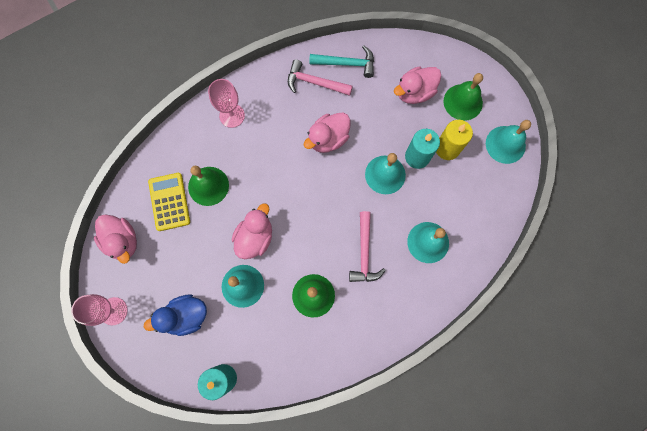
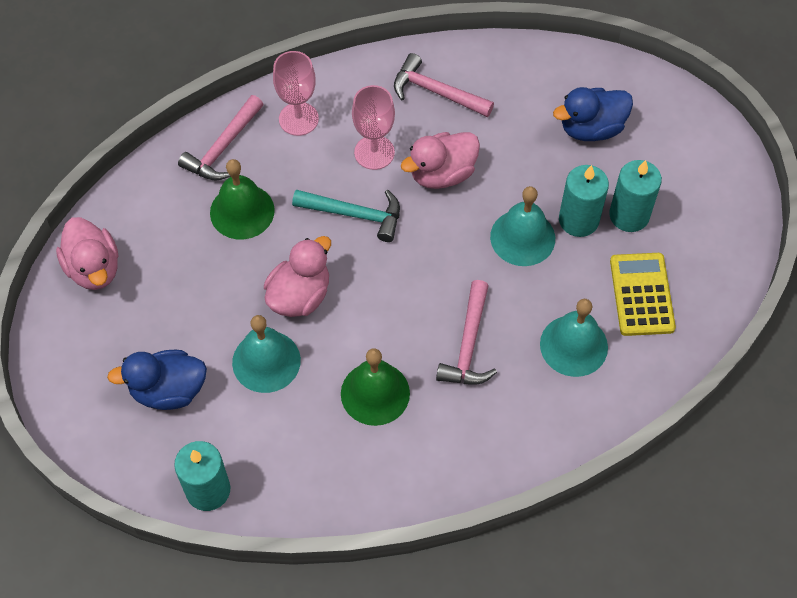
camera: 10 degrees right, 15 degrees down
pink goblet [71,294,128,326] -> pink goblet moved to [352,85,395,170]
yellow calculator [148,173,190,231] -> yellow calculator moved to [610,253,676,336]
turquoise hammer [309,45,374,78] -> turquoise hammer moved to [292,190,400,242]
pink duck [394,66,441,104] -> blue duck [553,87,633,141]
yellow candle [436,120,473,160] -> turquoise candle [609,160,662,232]
green bell [444,73,483,121] -> none
turquoise bell [486,120,531,164] -> none
none -> pink hammer [178,95,264,181]

